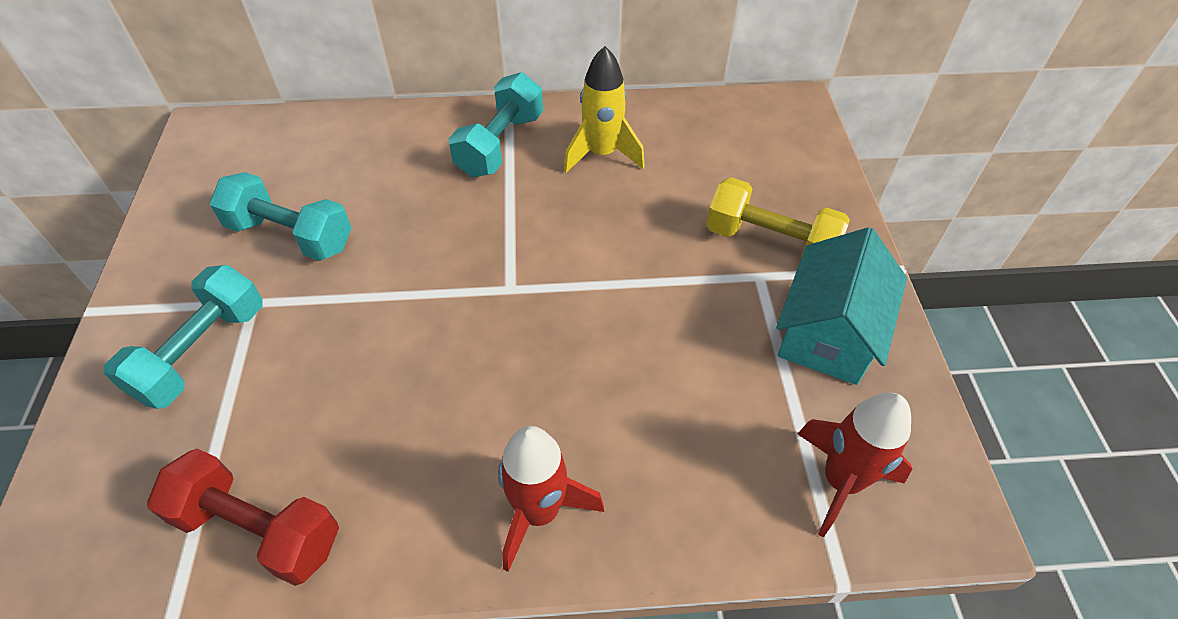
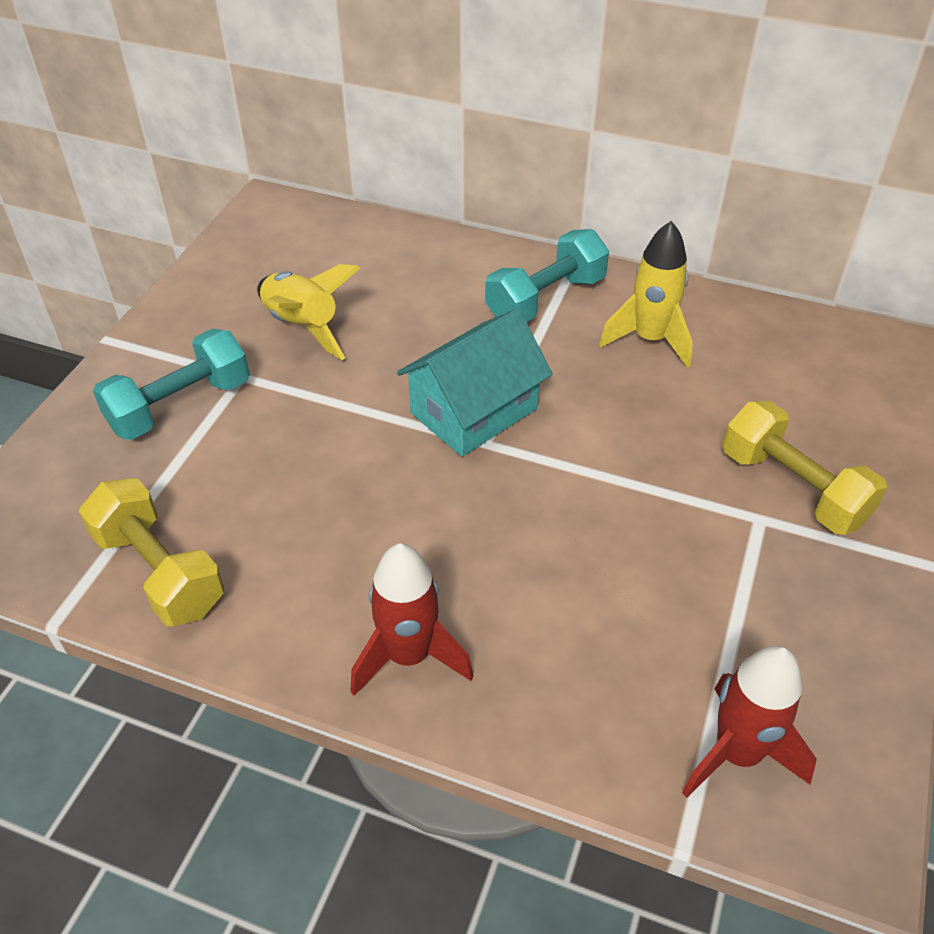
camera: 25 degrees right, 5 degrees down
red dumbbell [147,449,339,586] -> yellow dumbbell [79,478,224,626]
turquoise dumbbell [210,172,352,261] -> yellow rocket [257,264,360,360]
turquoise house [776,227,907,385] -> turquoise house moved to [397,309,553,457]

